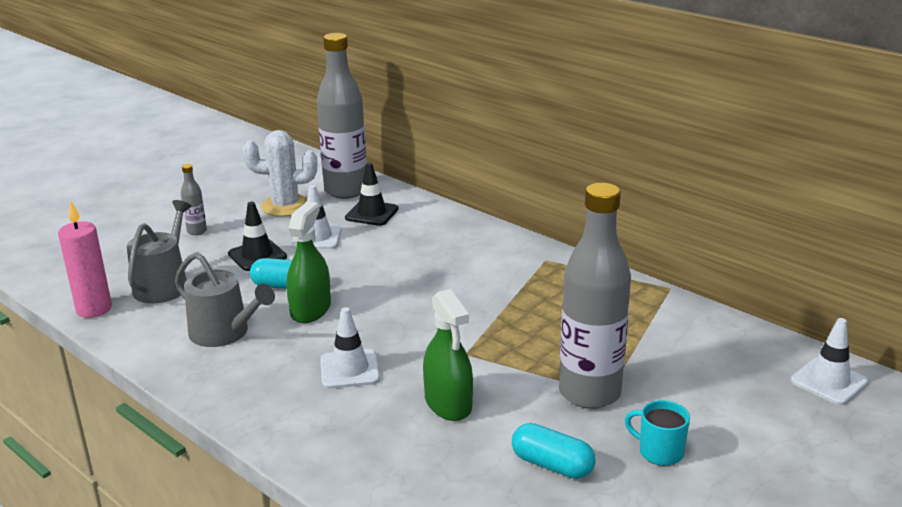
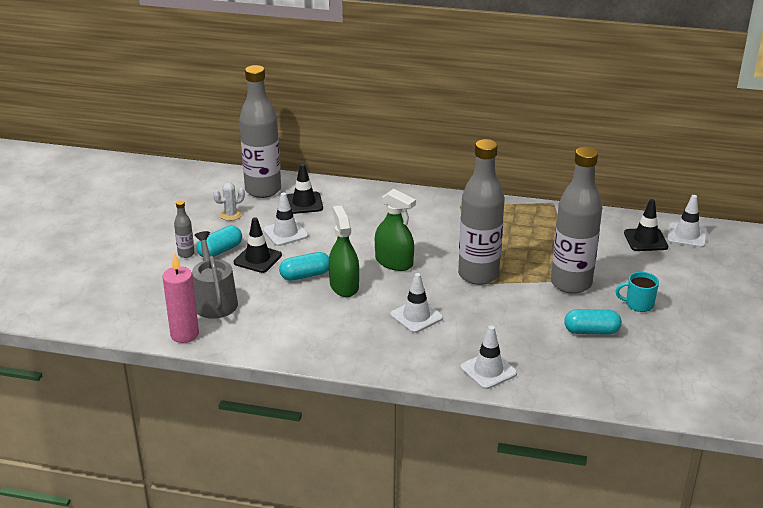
camera: 30 degrees left, 5 degrees up
grey watering can [175,252,275,347] -> none
white cactus [243,130,317,217] -> white cactus [213,182,245,221], size x0.55
green spray bottle [423,289,473,421] -> green spray bottle moved to [375,189,416,271]
none -> turquoise capsule [196,226,242,257]
none -> grey bottle [458,139,505,285]
none -> white traffic cone [460,326,517,389]
none -> black traffic cone [624,199,668,251]

